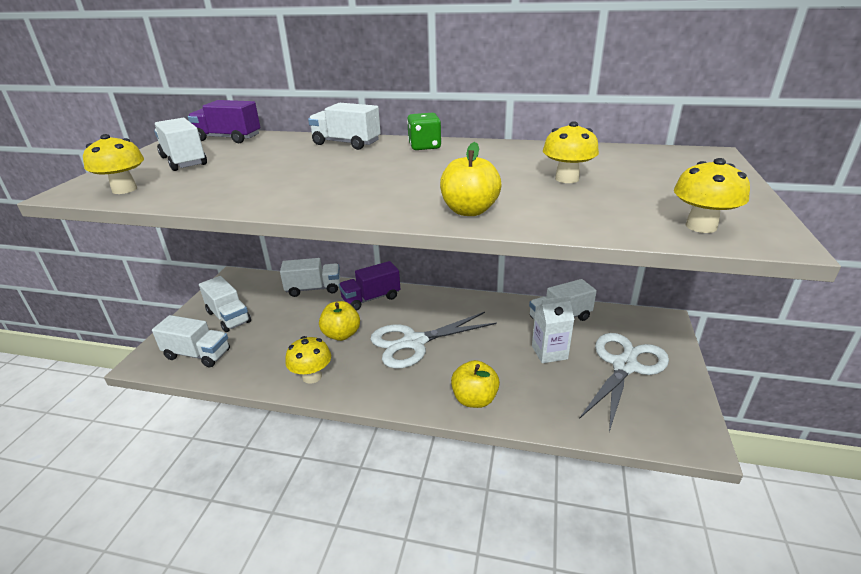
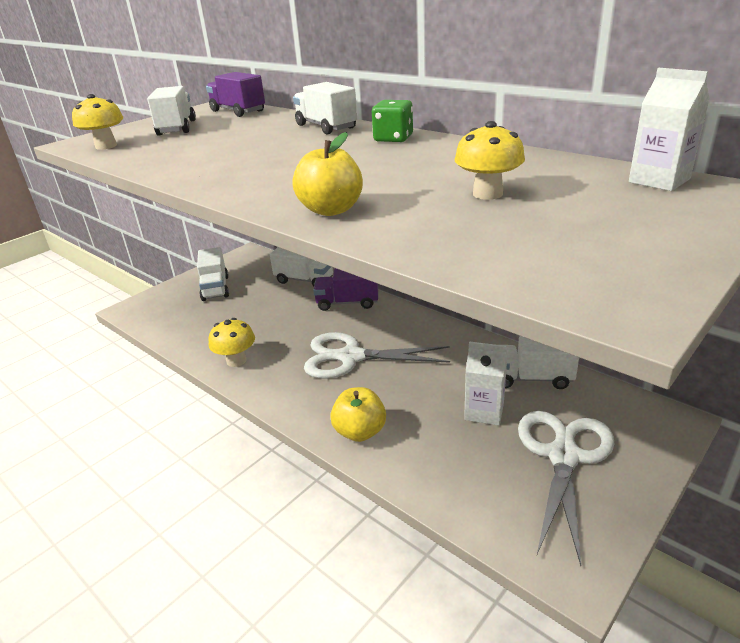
camera: 30 degrees right, 0 degrees up
white truck [152,315,230,367] -> none
yellow apple [319,301,360,341] -> none
white scissors [579,333,669,432] -> white scissors turned 45 degrees counterclockwise [518,411,615,566]
yellow mushroom [674,158,750,233] -> none
none -> white carton [629,68,710,191]

